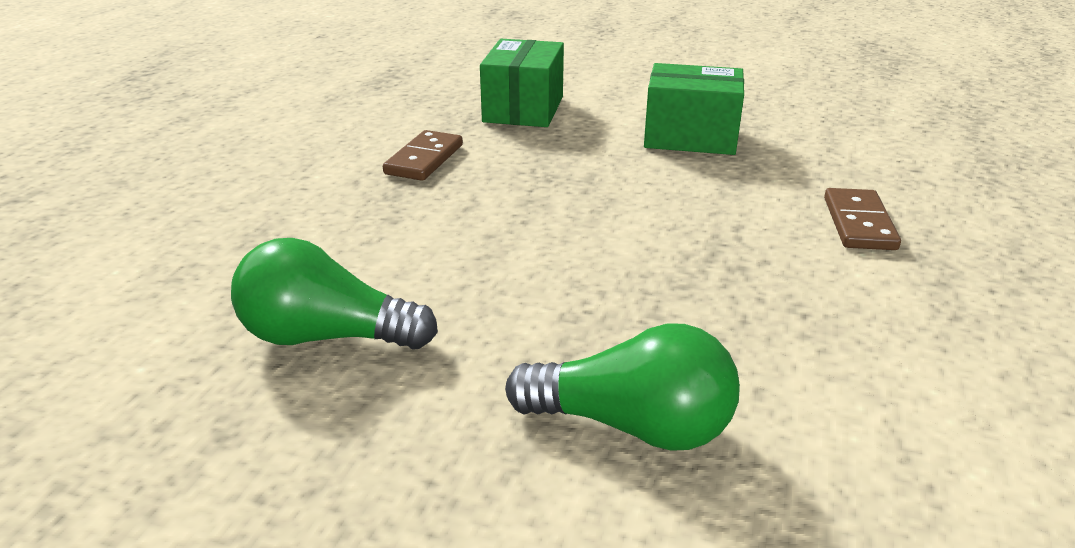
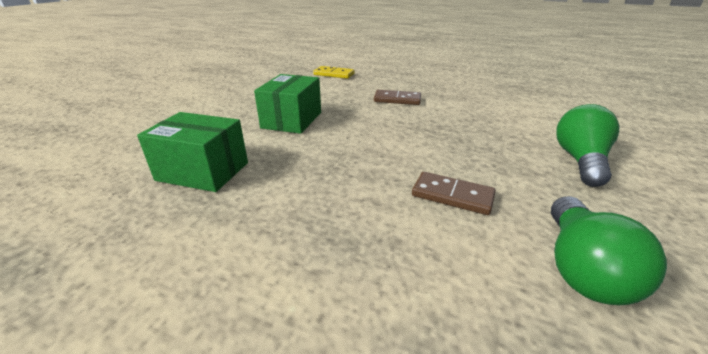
camera: 85 degrees left, 0 degrees up
brown domino [383,130,463,181] -> brown domino moved to [412,172,496,215]
none -> yellow domino [313,66,355,79]

